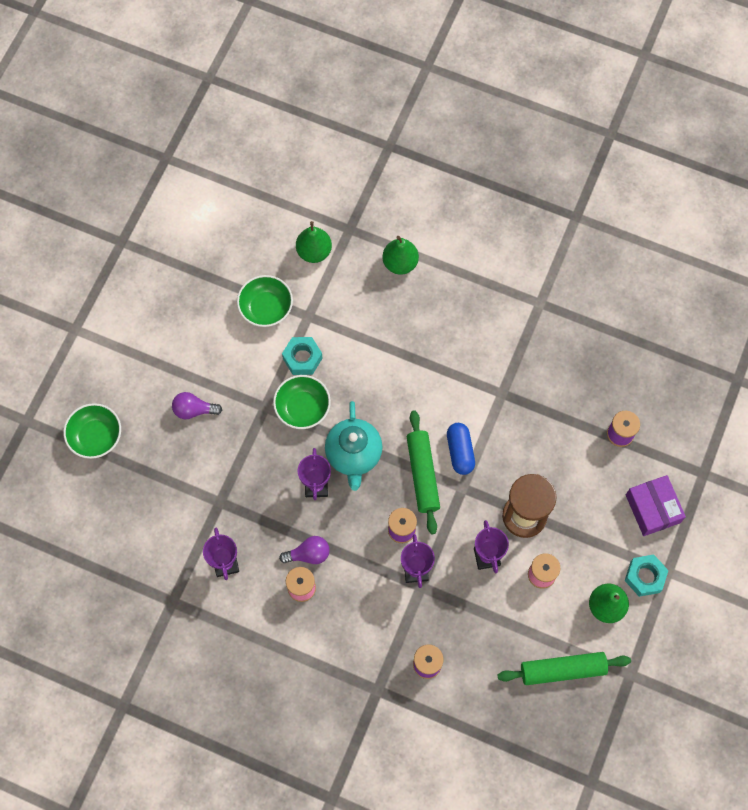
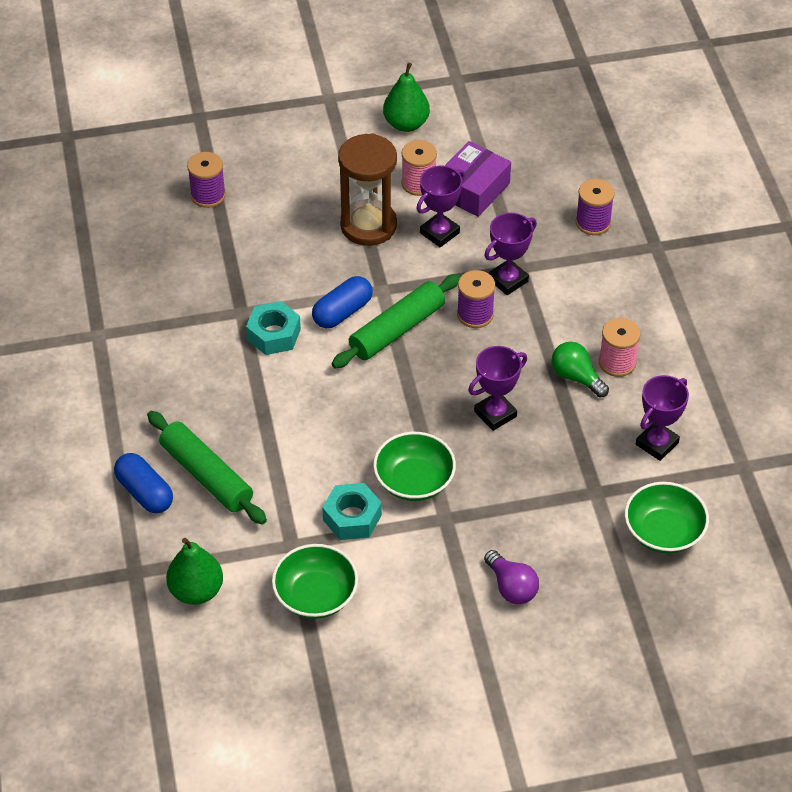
camera: 125 degrees left, 20 degrees down
green bowl [63,403,121,459] -> green bowl moved to [625,482,709,554]
purple light bulb [279,536,330,564] -> green light bulb [552,342,609,398]
turquoise teapot [325,401,383,491] -> none
green pear [382,236,419,275] -> blue capsule [114,453,173,513]
green rolling pin [498,652,631,685] -> green rolling pin moved to [147,411,267,524]
turquoise nut [625,555,668,597] -> turquoise nut moved to [246,301,301,355]
purple box [626,475,686,536] -> purple box moved to [445,141,511,217]

